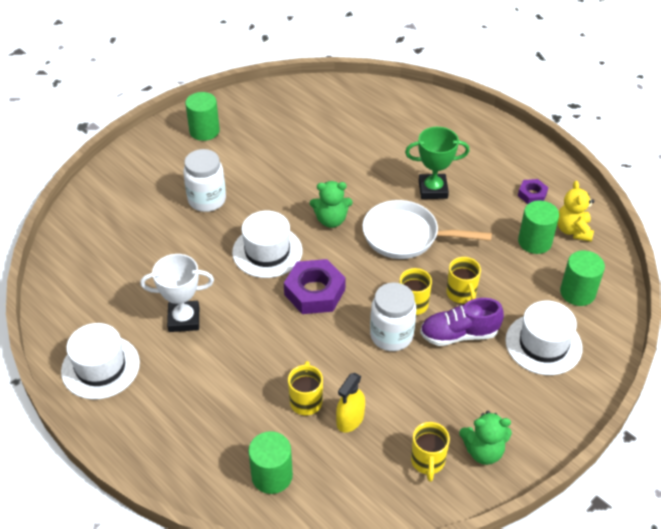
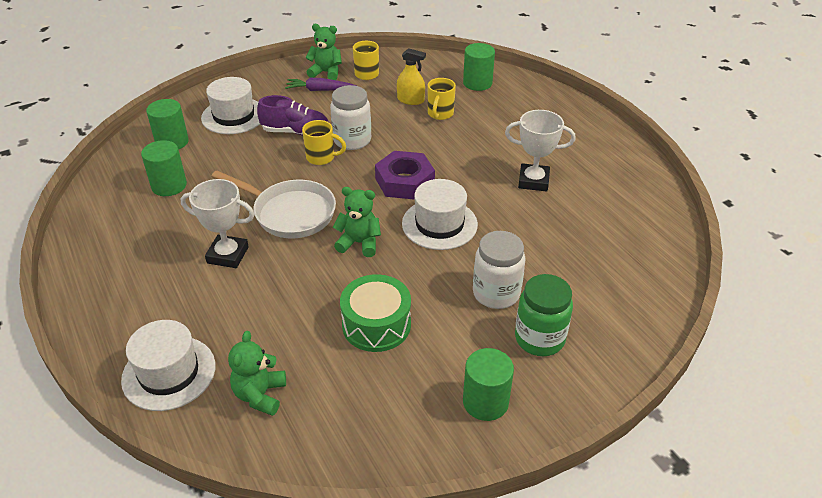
camera: 165 degrees left, 5 degrees down
white hat [61,323,140,400] -> white hat moved to [121,320,215,411]
yellow spray bottle [336,373,365,433] -> yellow spray bottle turned 60 degrees clockwise [397,48,426,105]
green trophy [405,127,470,199] -> white trophy [181,179,255,268]
yellow mug [446,257,481,303] -> none
purple nut [518,179,548,204] -> none
yellow teddy bear [557,181,594,242] -> none
none -> green teddy bear [228,331,286,416]
none -> purple carrot [285,78,357,91]
none -> green drum [340,274,411,352]
none -> green jar [515,274,573,356]

